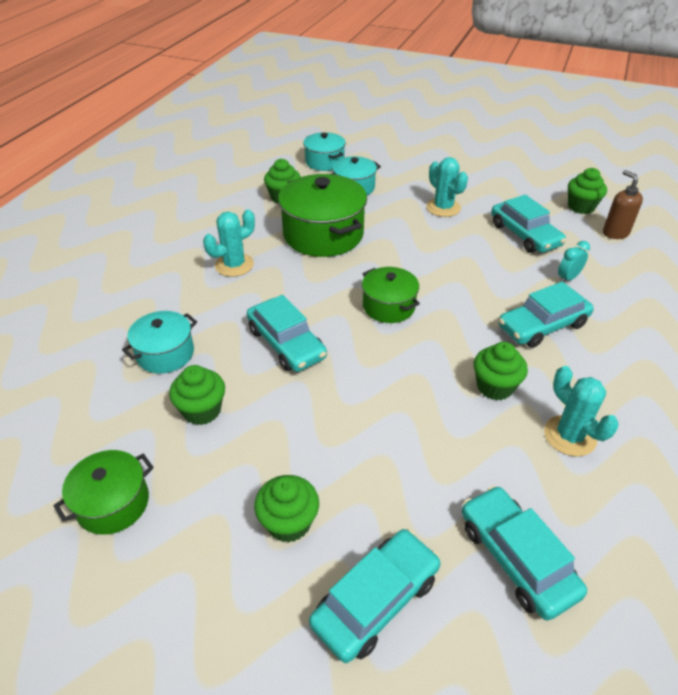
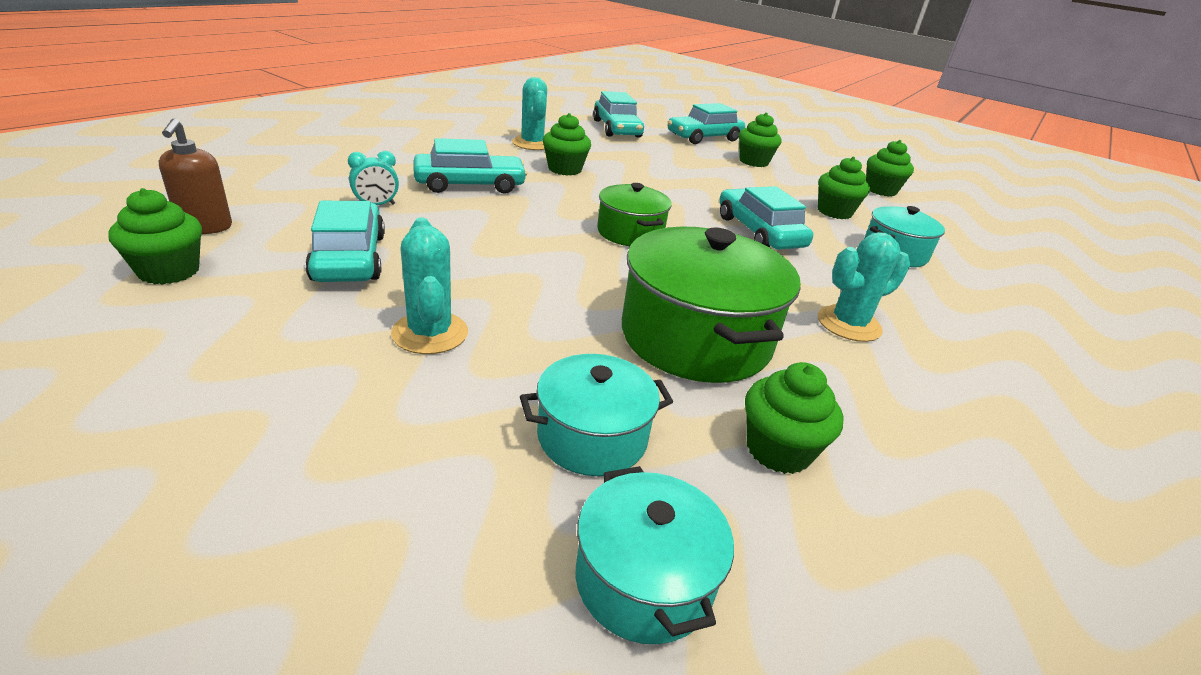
camera: 170 degrees left, 10 degrees down
green pot [54,450,154,535] -> green cupcake [866,140,914,197]

